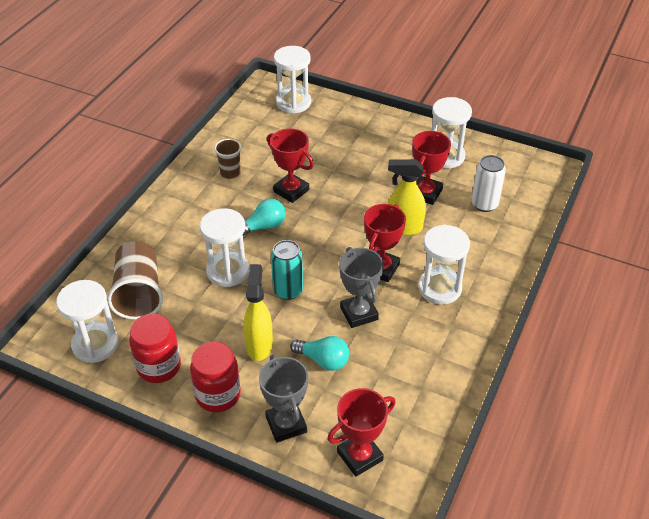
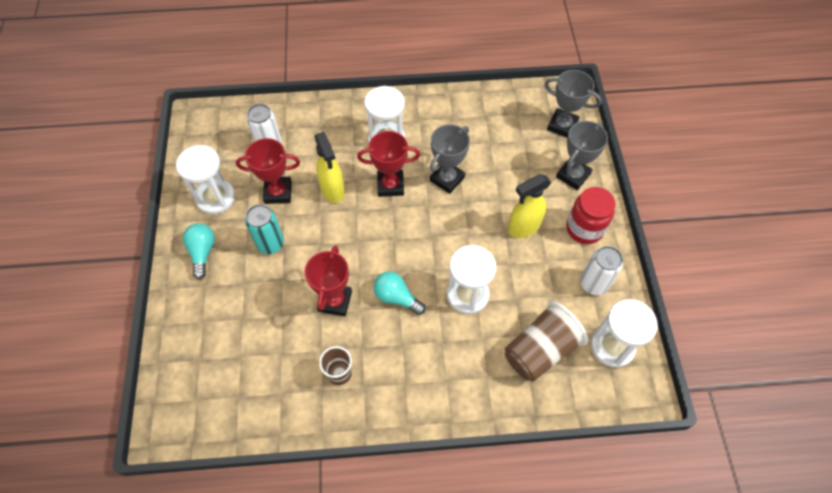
camera: 120 degrees left, 15 degrees up
red jar [129,314,181,383] -> white can [580,246,623,295]
turquoise can [271,240,303,300] -> turquoise can moved to [245,204,284,254]
white hourglass [274,46,311,114] -> none
turquoise light bulb [290,336,349,371] -> turquoise light bulb moved to [183,223,215,279]
red trophy [327,388,396,477] -> grey trophy [545,70,602,138]

